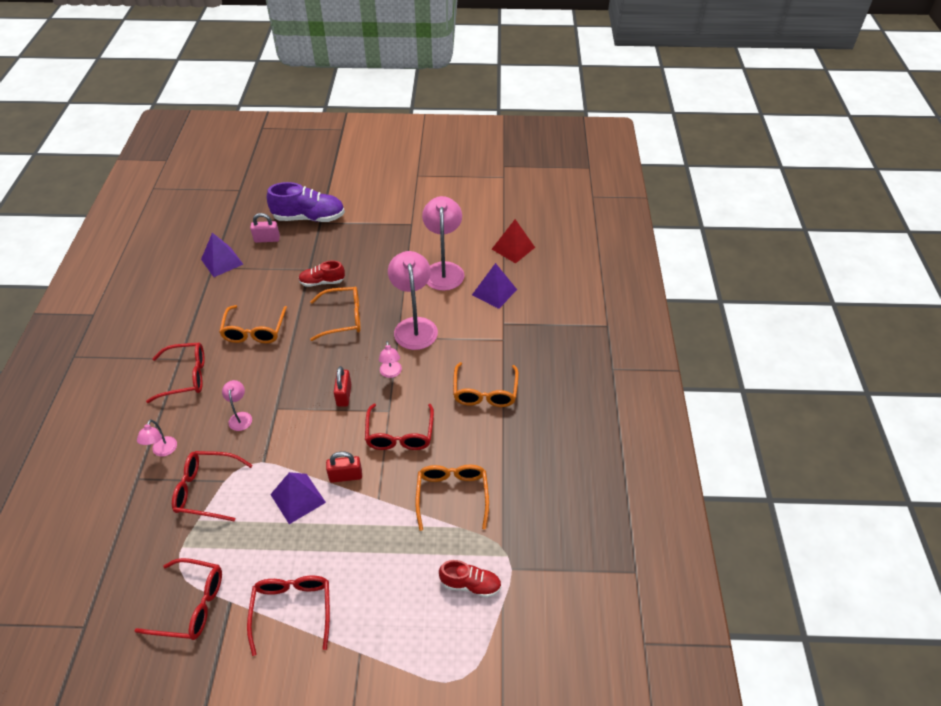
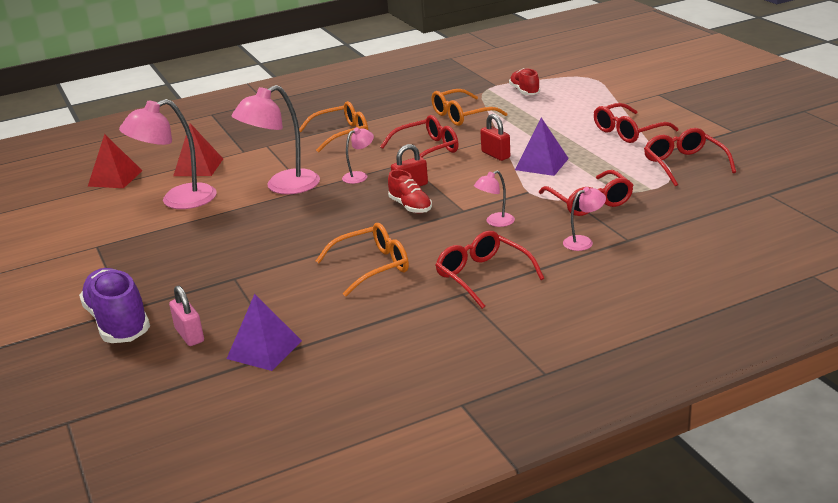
camera: 115 degrees left, 20 degrees down
red shoe [298,260,345,287] -> red shoe moved to [388,170,432,213]
orange glasses [310,287,361,341] -> none
purple pyramid [472,263,517,309] -> red pyramid [173,123,223,176]

